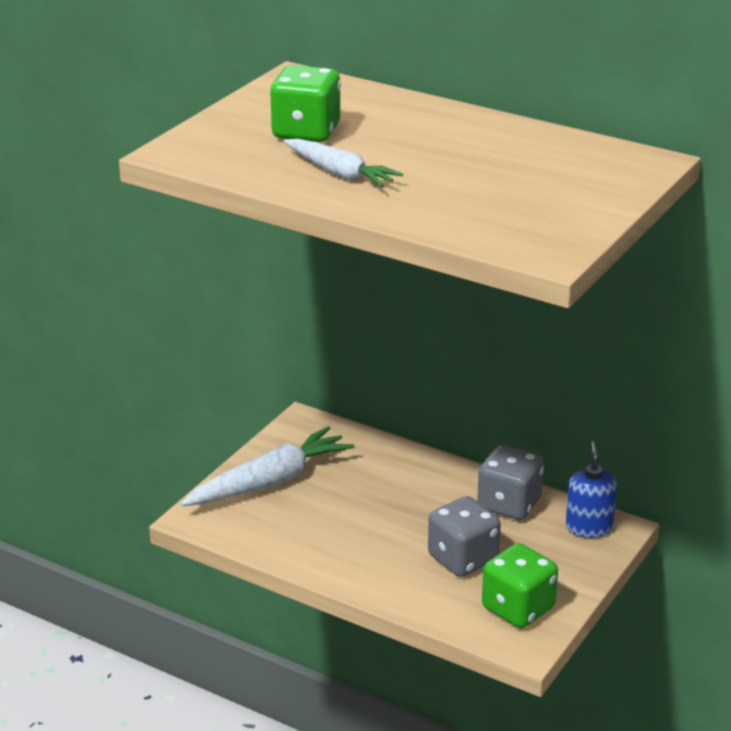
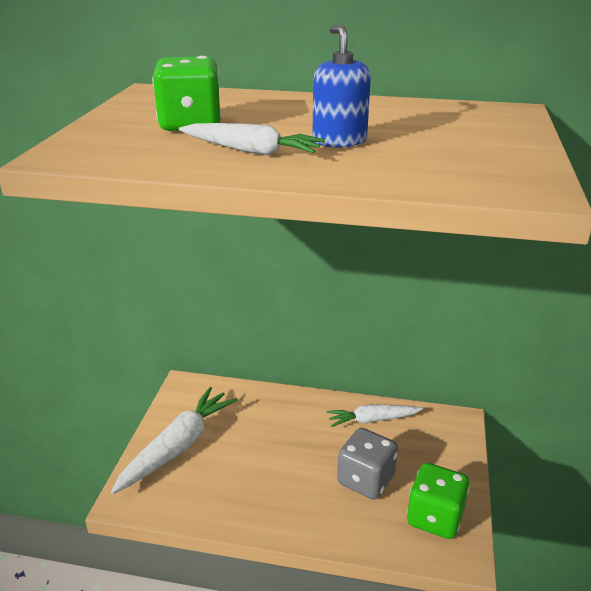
camera: 20 degrees left, 0 degrees up
grey dice [477,445,544,520] -> white carrot [327,404,423,427]
blue soap dispenser [566,442,617,538] -> blue soap dispenser moved to [312,25,371,148]

